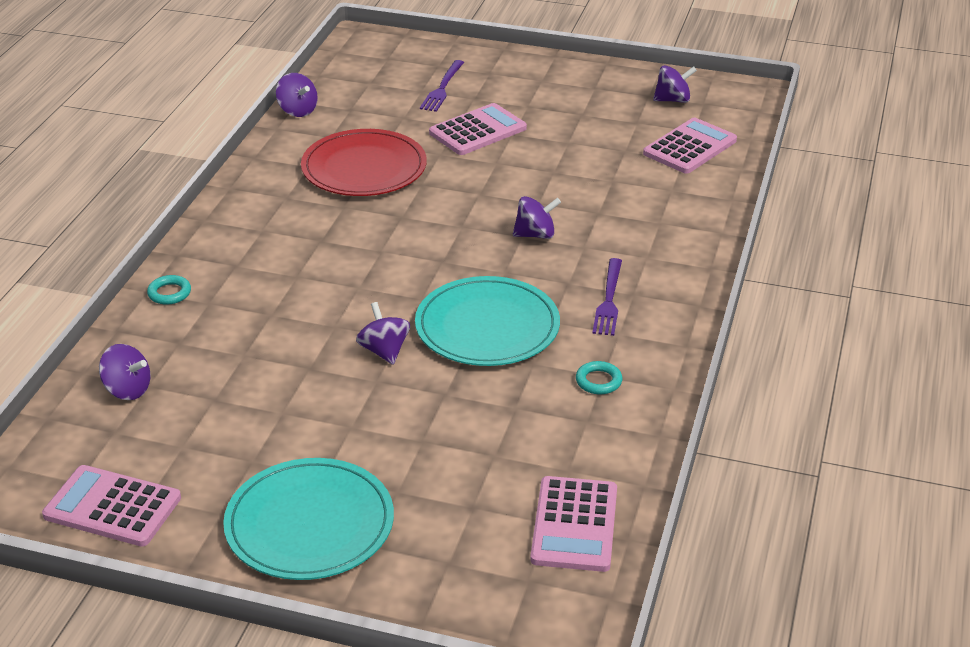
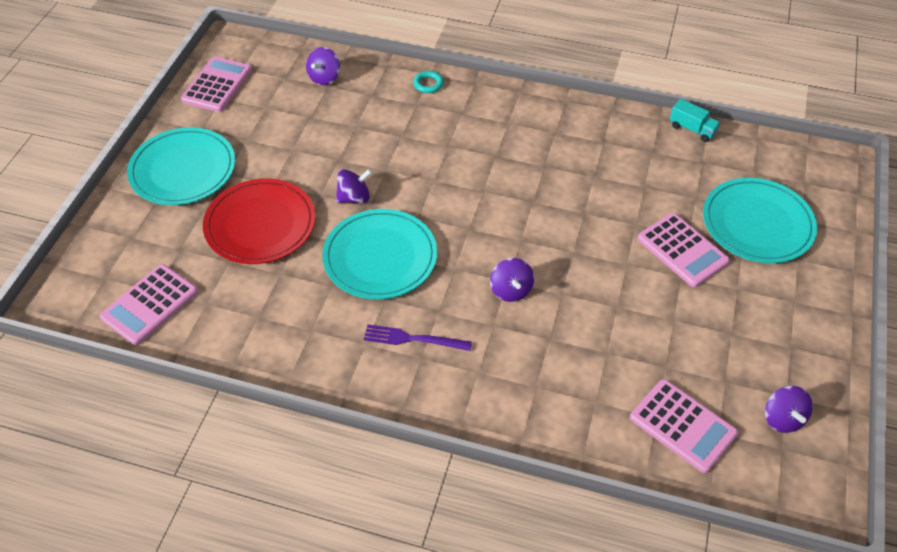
camera: 90 degrees right, 15 degrees up
purple spinning top [276,73,318,117] -> turquoise truck [670,99,721,142]
red plate [301,129,427,196] -> red plate moved to [203,178,316,264]
purple fork [420,60,464,112] -> turquoise plate [703,178,817,263]
pink calculator [530,476,617,572] -> pink calculator turned 60 degrees counterclockwise [100,264,198,345]
turquoise ring [576,361,623,394] -> none

